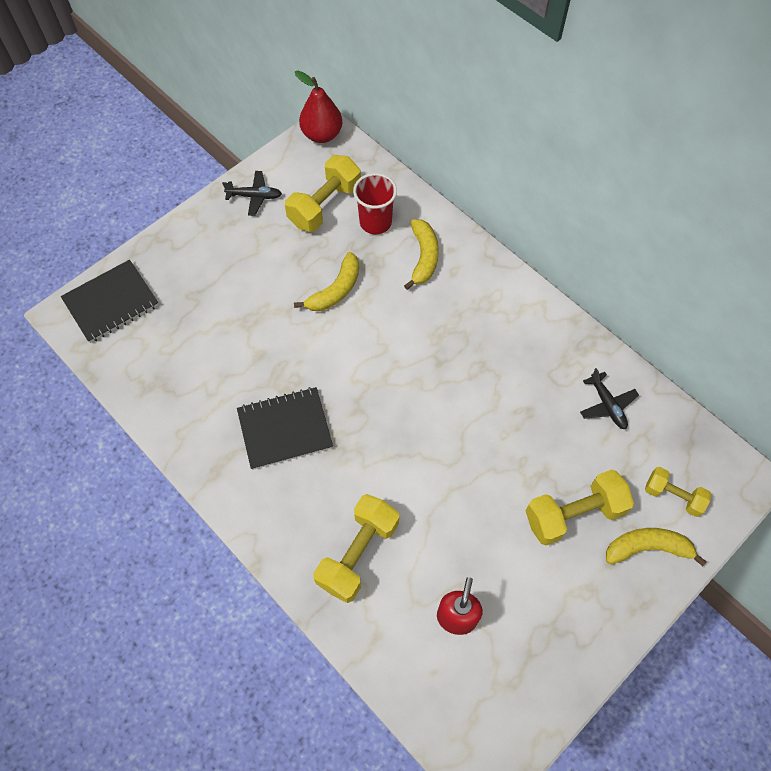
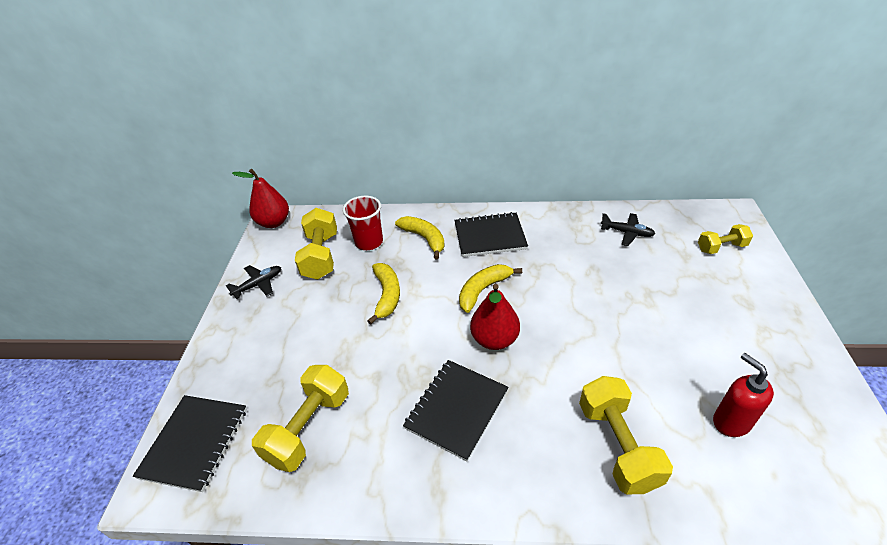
camera: 40 degrees left, 20 degrees down
yellow dumbbell [526,470,634,545] -> yellow dumbbell moved to [252,365,349,472]
yellow banana [606,528,707,566] -> yellow banana moved to [459,264,522,313]
none -> black notebook [454,212,528,257]
none -> red pear [470,284,520,350]

